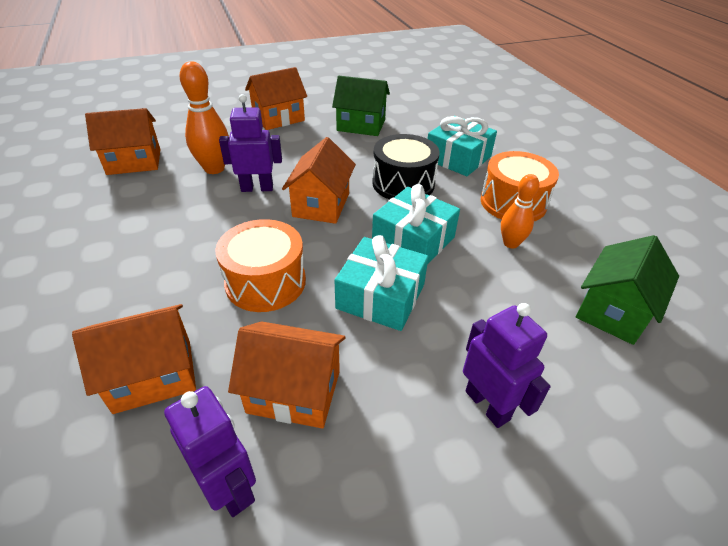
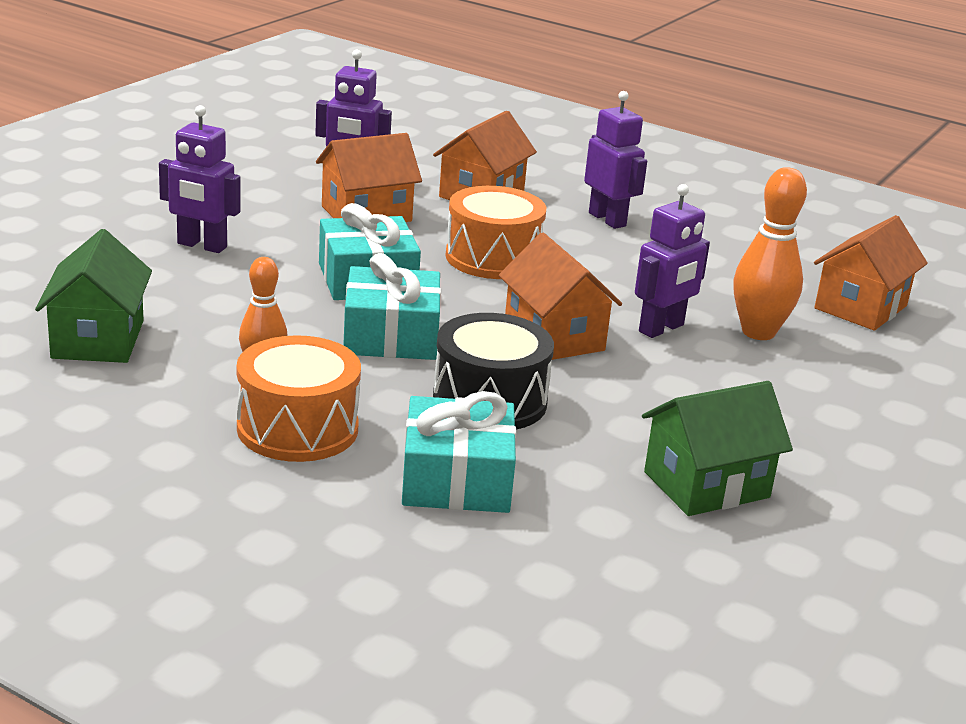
camera: 140 degrees right, 15 degrees down
orange house [245,67,307,130] -> none
none -> purple robot [584,91,647,229]

